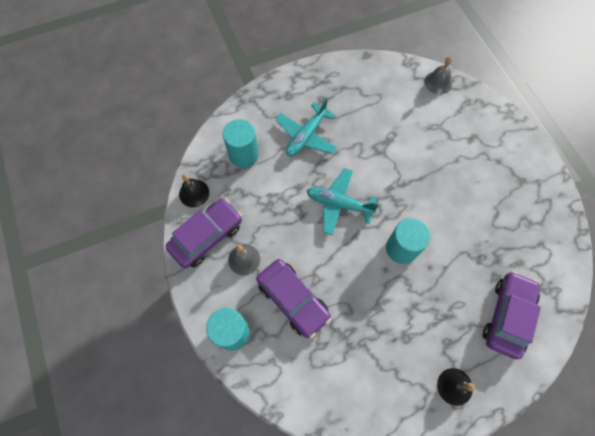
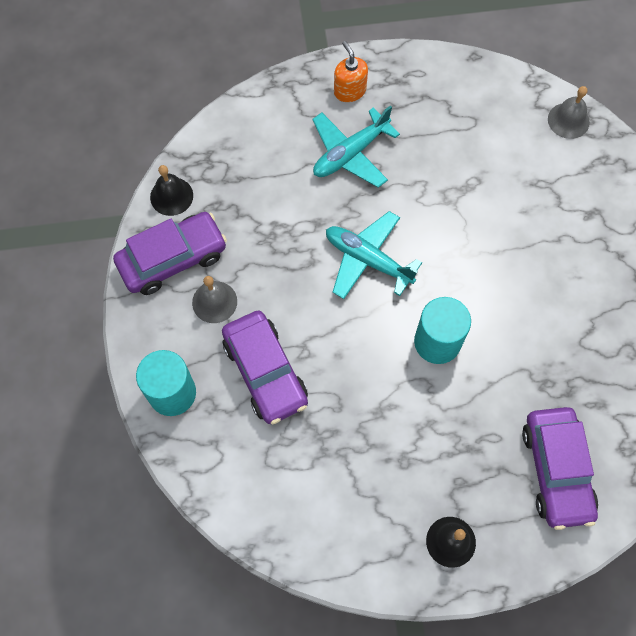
camera: 15 degrees right, 0 degrees up
turquoise cylinder [223,119,259,168] -> none
purple car [483,271,541,359] -> purple car turned 135 degrees clockwise [522,407,598,530]
none -> orange soap dispenser [334,41,368,102]

